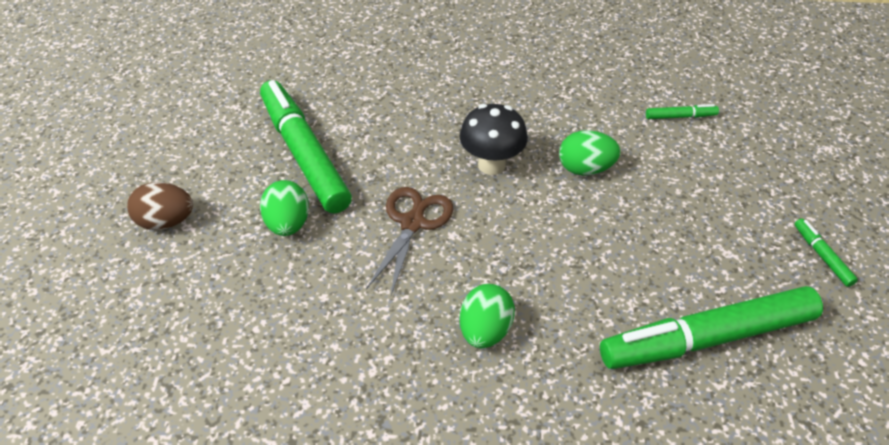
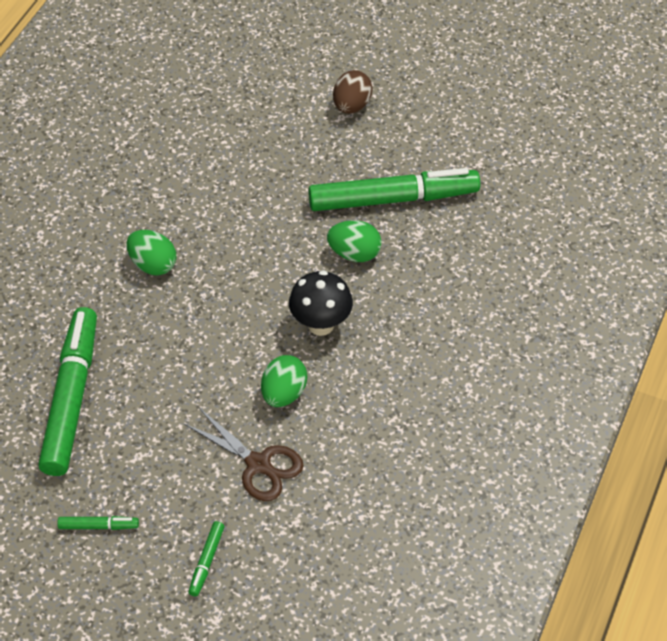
camera: 110 degrees right, 5 degrees up
green egg [260,180,309,236] -> green egg moved to [327,220,382,262]
brown scissors [366,187,453,295] -> brown scissors moved to [184,408,304,501]
green marker [646,104,719,119] -> green marker moved to [189,521,225,596]

